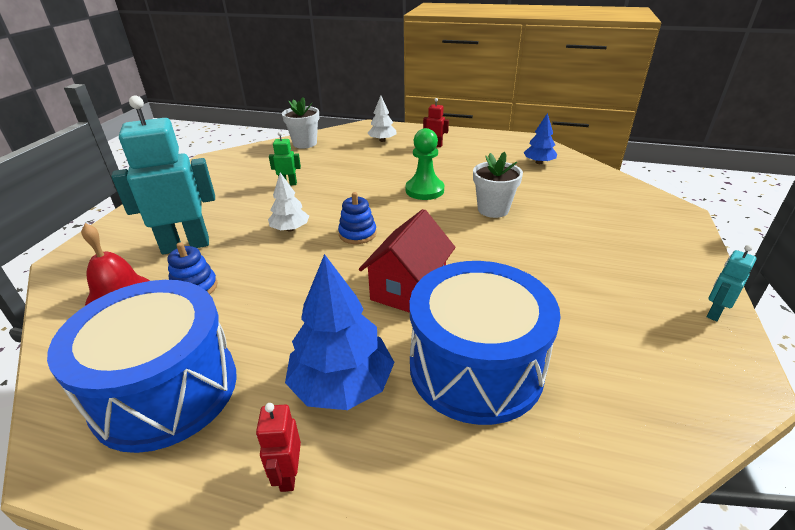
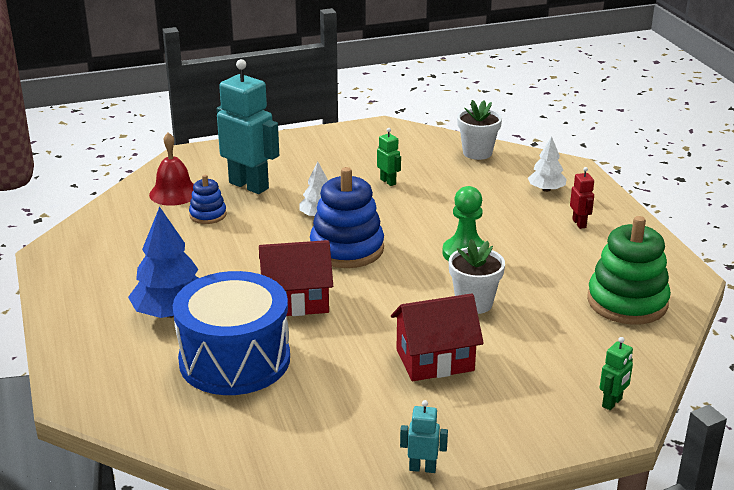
camera: 55 degrees right, 5 degrees down
blue drum [47,280,237,453] -> none
red robot [256,403,301,492] -> none
blue stacking toy [338,192,377,244] -> blue stacking toy [310,167,384,268], size x1.91
blue tree [524,113,557,164] -> green stacking toy [587,216,671,325]
none -> red house [391,293,484,381]
none -> green robot [599,337,633,410]

